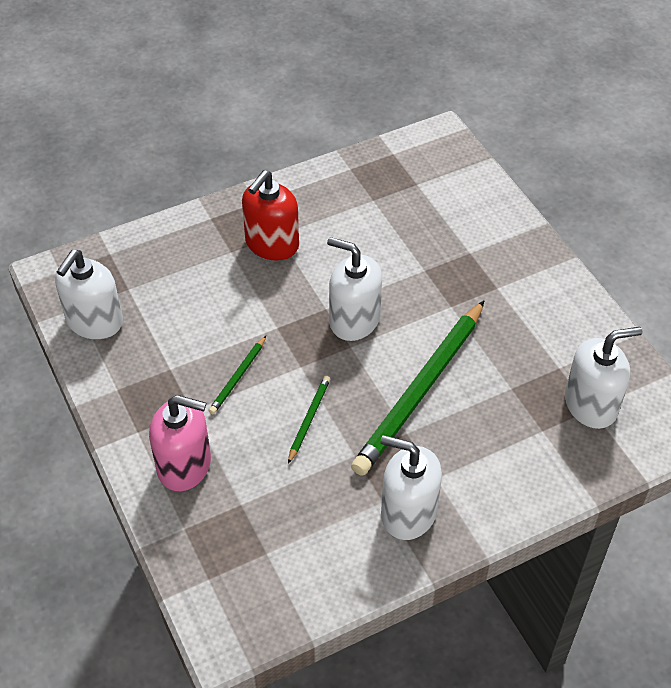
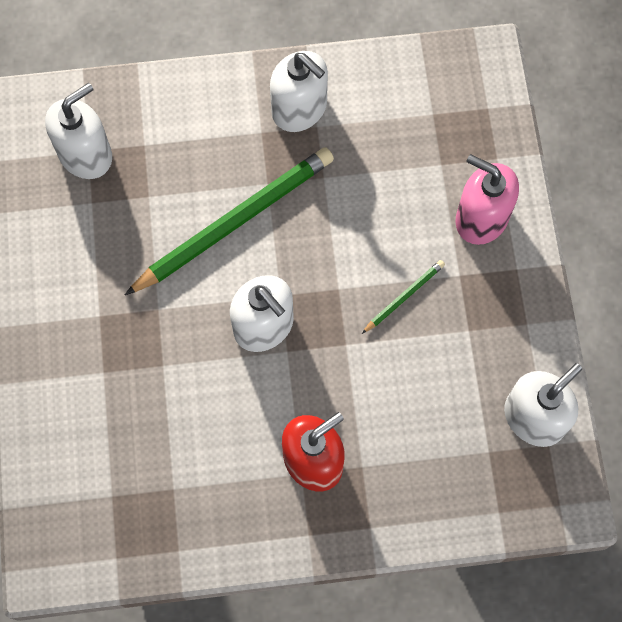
camera: 160 degrees left, 20 degrees up
green pencil [288,376,330,464] -> none
white soap dispenser [565,327,642,429] -> white soap dispenser turned 135 degrees clockwise [45,83,112,179]

